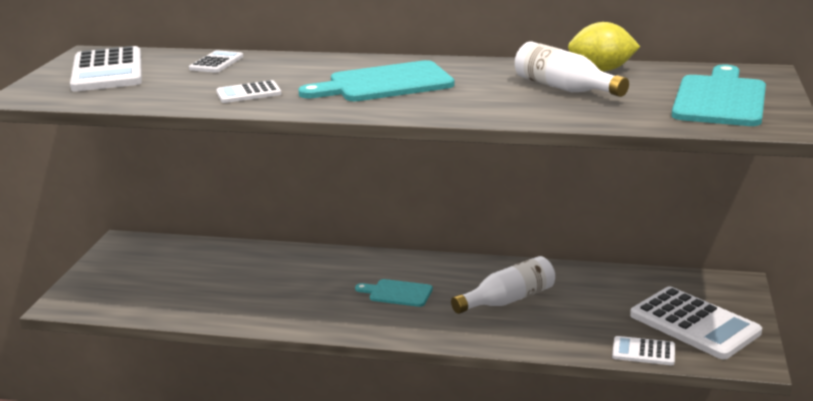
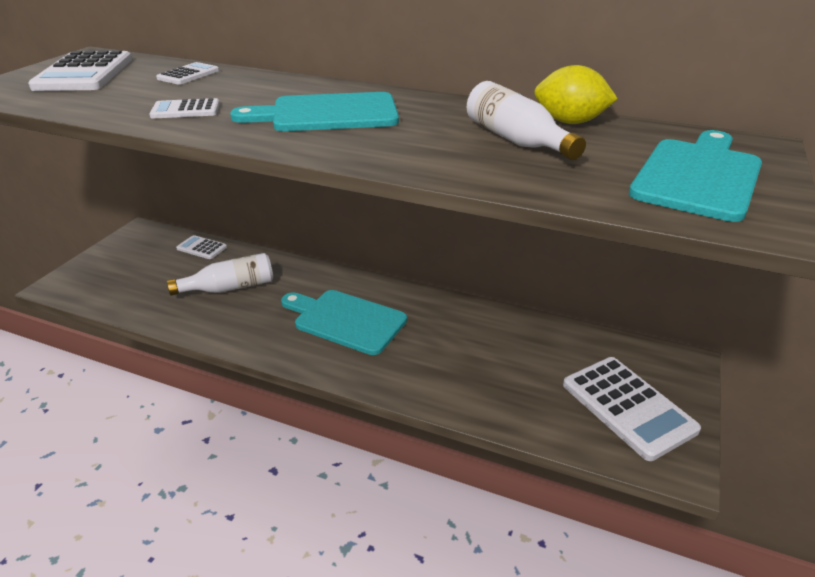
camera: 10 degrees right, 10 degrees up
turquoise cutting board [355,279,433,307] -> turquoise cutting board [281,290,407,355], size x1.79
white bottle [451,256,555,314] -> white bottle moved to [167,253,273,296]
white calculator [612,336,675,365] -> white calculator moved to [176,235,227,259]

